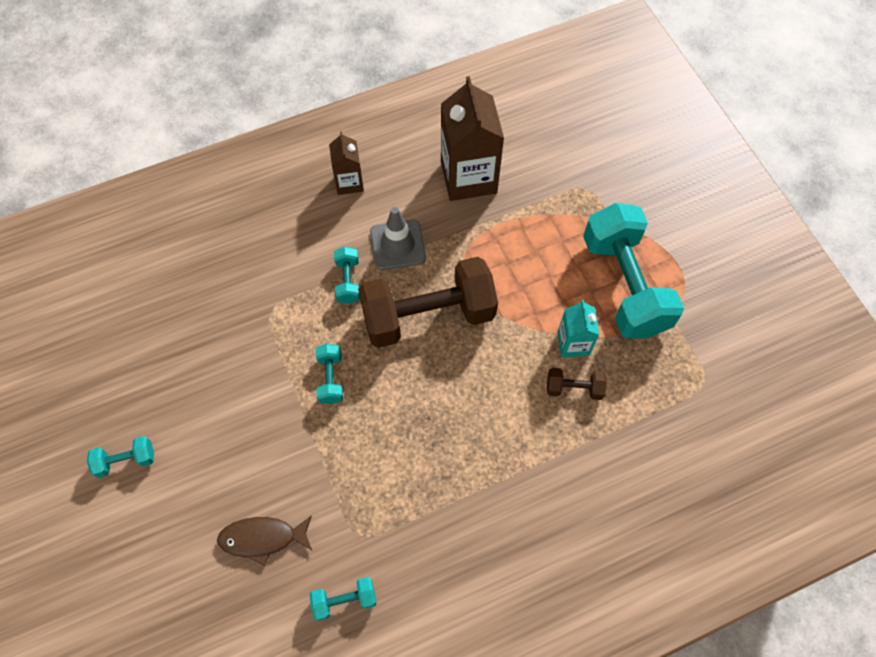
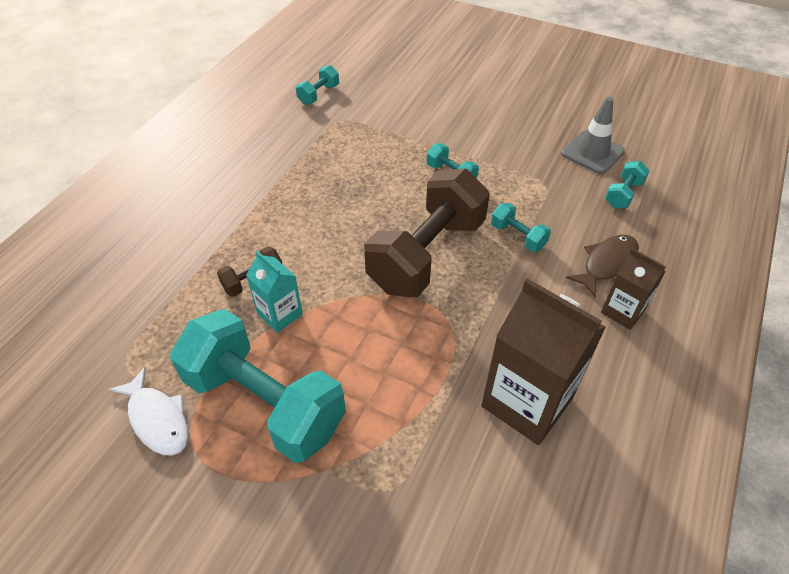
camera: 140 degrees right, 15 degrees down
turquoise dumbbell [87,436,154,478] -> turquoise dumbbell moved to [605,161,650,208]
brown fish [217,515,312,566] -> brown fish moved to [566,235,639,297]
grey traffic cone [370,207,426,270] -> grey traffic cone moved to [561,96,625,174]
none -> white fish [109,367,189,456]

